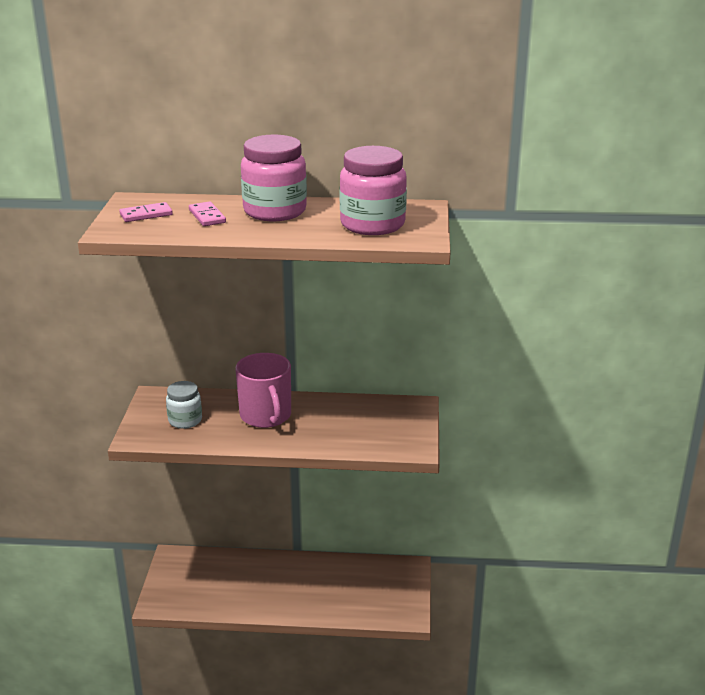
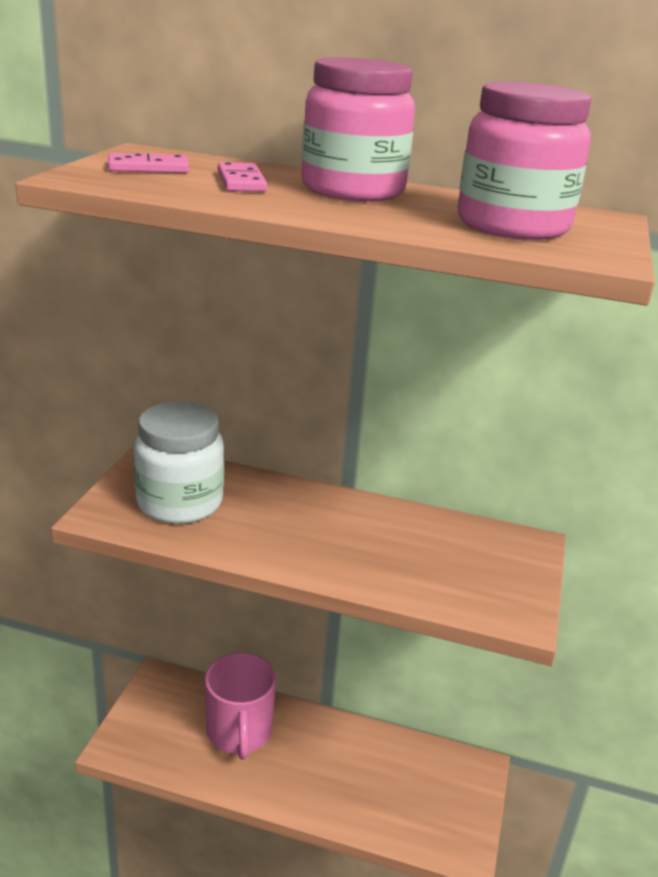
camera: 10 degrees right, 0 degrees up
white jar [166,381,202,429] -> white jar [134,401,224,524], size x1.70
pink mug [235,353,291,428] -> pink mug moved to [205,653,276,760]

